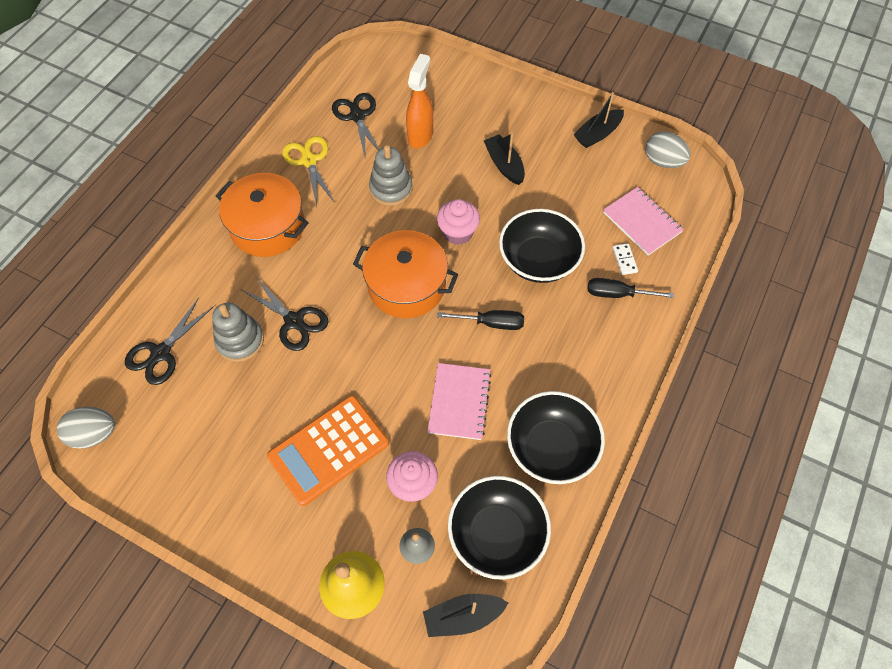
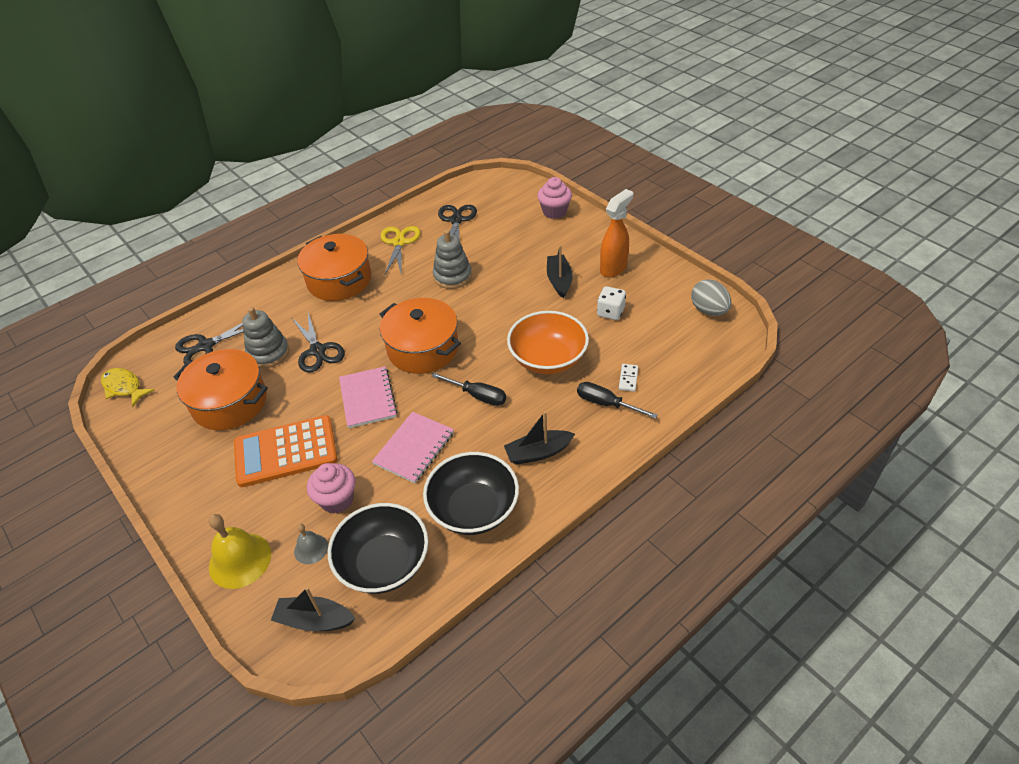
camera: 25 degrees right, 15 degrees down
grey egg [57,407,115,449] -> yellow fish [101,368,155,407]
orange spray bottle [406,54,433,148] -> orange spray bottle moved to [600,189,633,278]
pink cupcake [437,199,480,245] -> pink cupcake moved to [537,177,572,219]
black bowl [499,209,585,283] -> orange bowl [507,311,589,374]
black boat [574,92,624,148] -> black boat moved to [504,411,575,465]
pink notebook [603,187,684,255] -> pink notebook moved to [339,366,397,428]
none -> orange pot [173,349,268,430]
none -> white dice [597,286,626,320]

